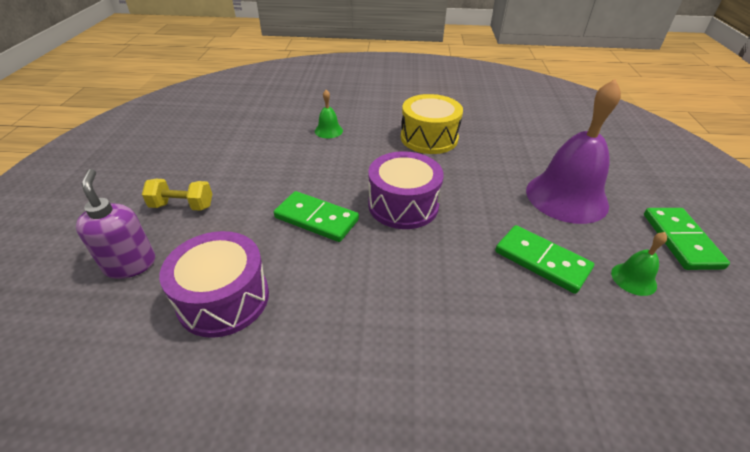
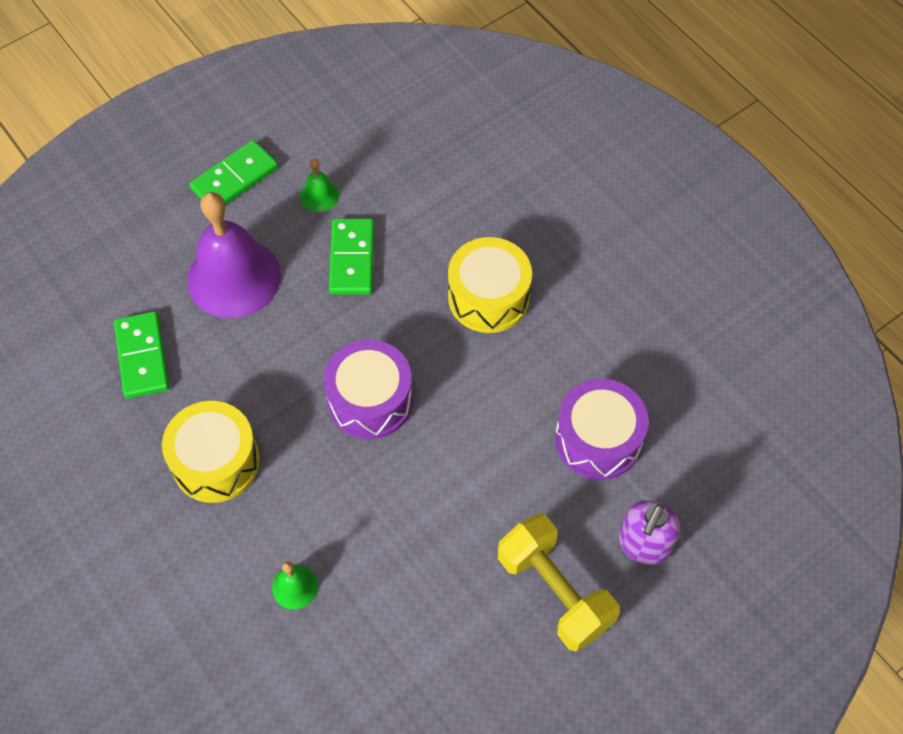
camera: 130 degrees left, 20 degrees up
yellow dumbbell [142,179,212,211] -> yellow dumbbell [498,514,620,652], size x1.70
green domino [274,191,359,242] -> green domino moved to [114,311,169,399]
none -> yellow drum [448,237,532,333]

